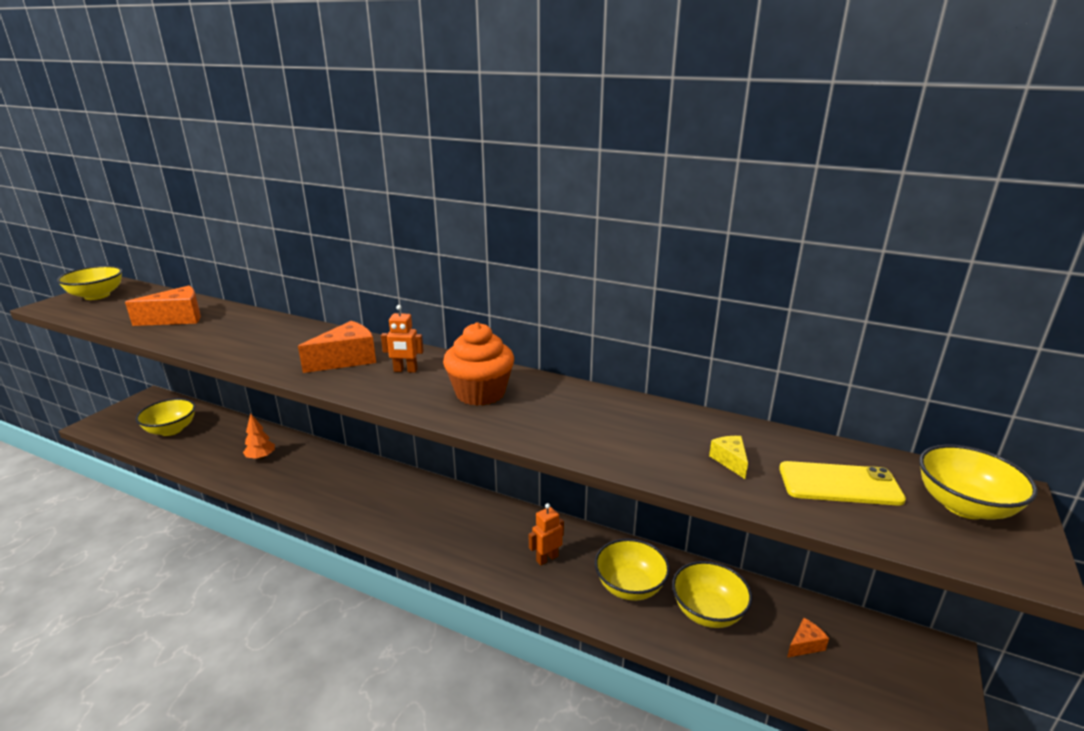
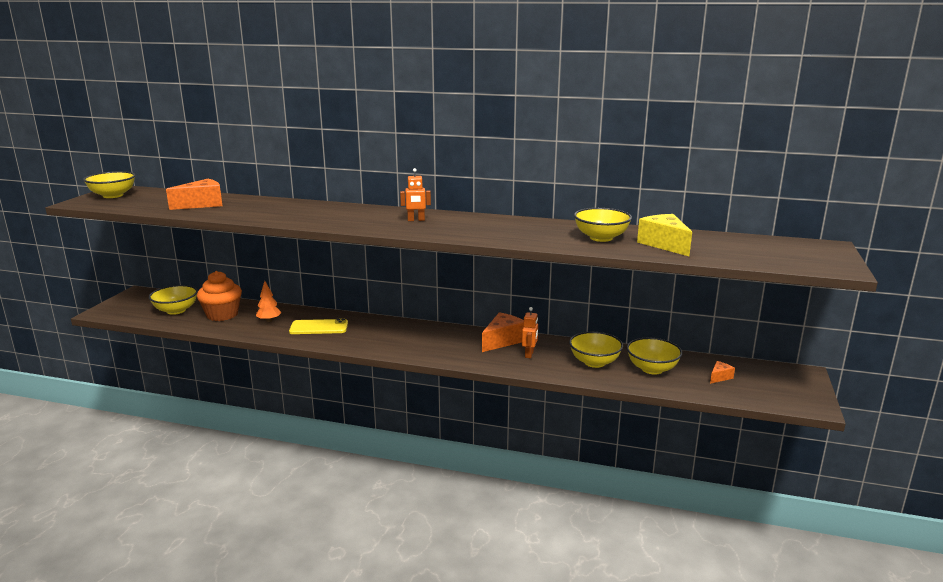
camera: 10 degrees left, 5 degrees down
orange cheese [298,321,376,373] -> orange cheese moved to [482,312,524,352]
orange cupcake [443,322,514,406] -> orange cupcake moved to [197,271,242,321]
orange robot [529,503,564,565] -> orange robot turned 150 degrees clockwise [522,307,538,358]
yellow cheese [709,436,748,479] -> yellow cheese [637,214,692,256], size x1.95
yellow phone [779,461,906,506] -> yellow phone moved to [289,319,348,334]
yellow bowl [919,444,1038,520] -> yellow bowl moved to [574,208,632,242]

